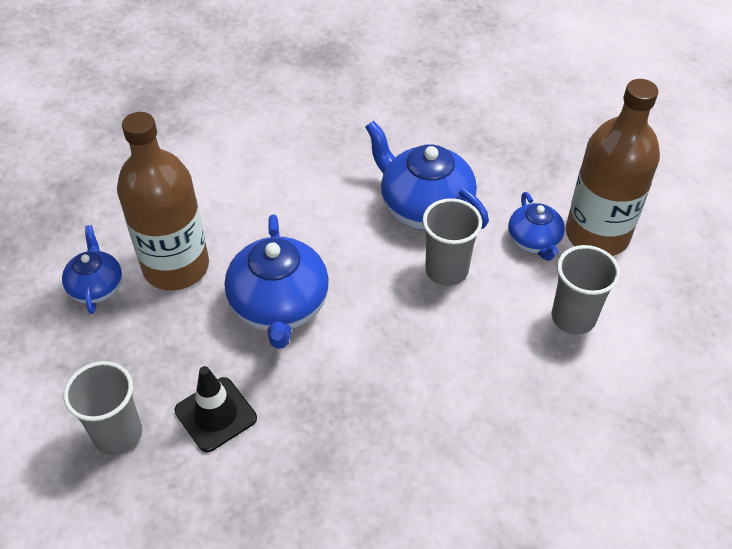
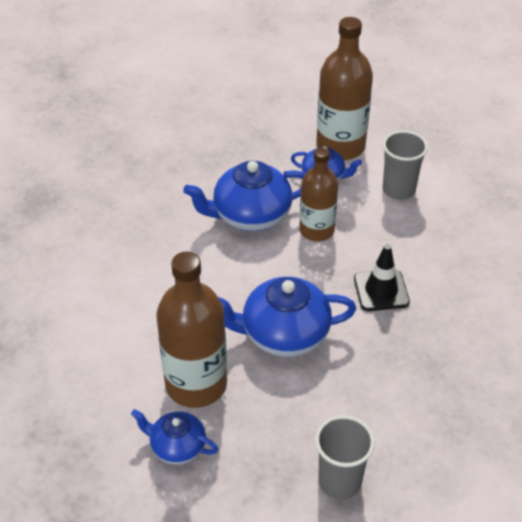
camera: 60 degrees left, 5 degrees down
black traffic cone [174,366,257,452] -> black traffic cone moved to [354,244,410,311]
blue teapot [224,215,329,349] -> blue teapot turned 150 degrees clockwise [218,277,356,357]
grey cup [423,198,482,286] -> brown bottle [299,148,338,241]

